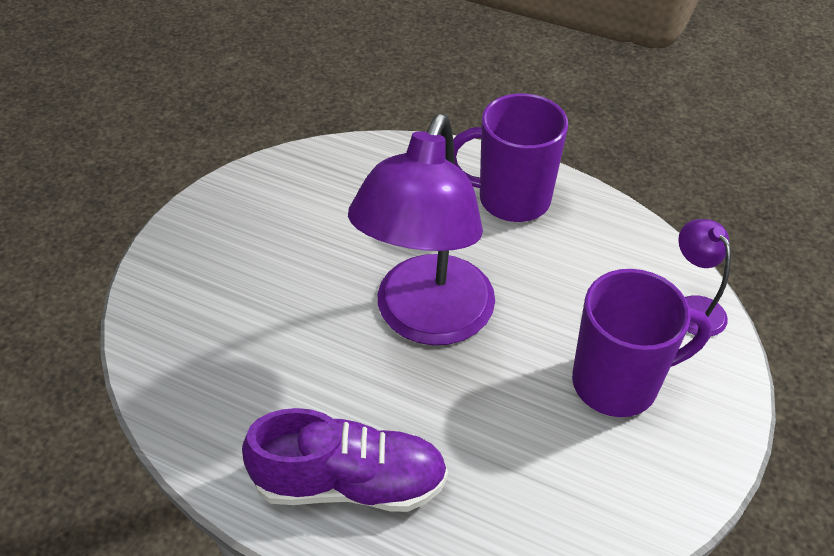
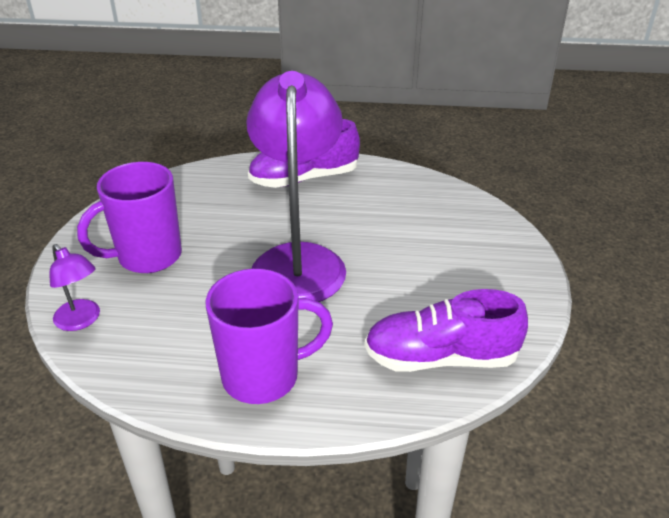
camera: 160 degrees right, 10 degrees down
none -> purple shoe [365,289,528,372]

